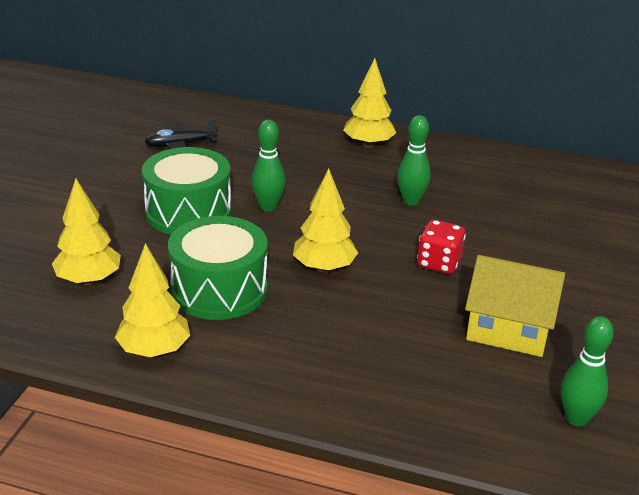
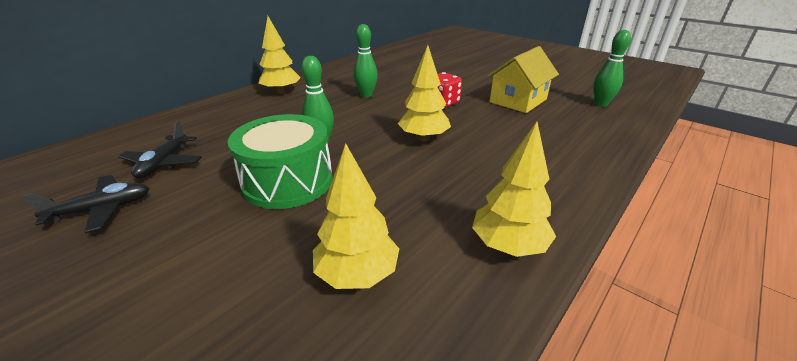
camera: 65 degrees left, 0 degrees up
green drum [168,216,267,320] -> none
none -> black plane [22,175,150,233]

